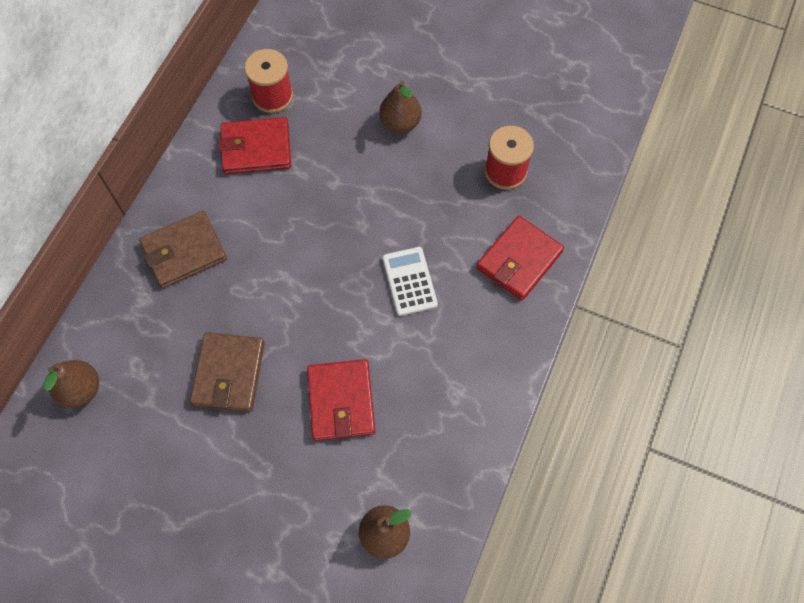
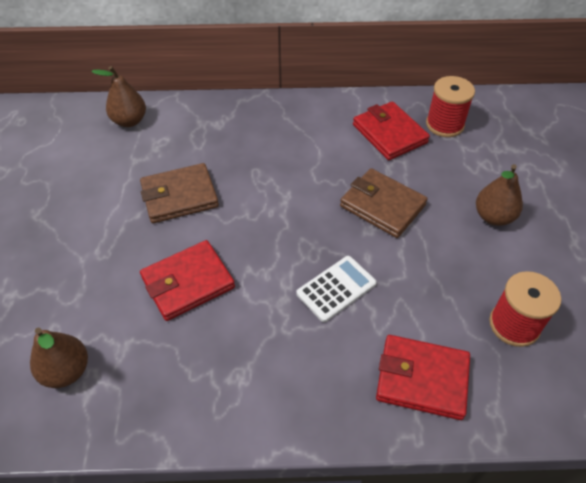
camera: 65 degrees right, 15 degrees down
brown wallet [139,211,227,288] -> brown wallet moved to [340,168,428,238]

